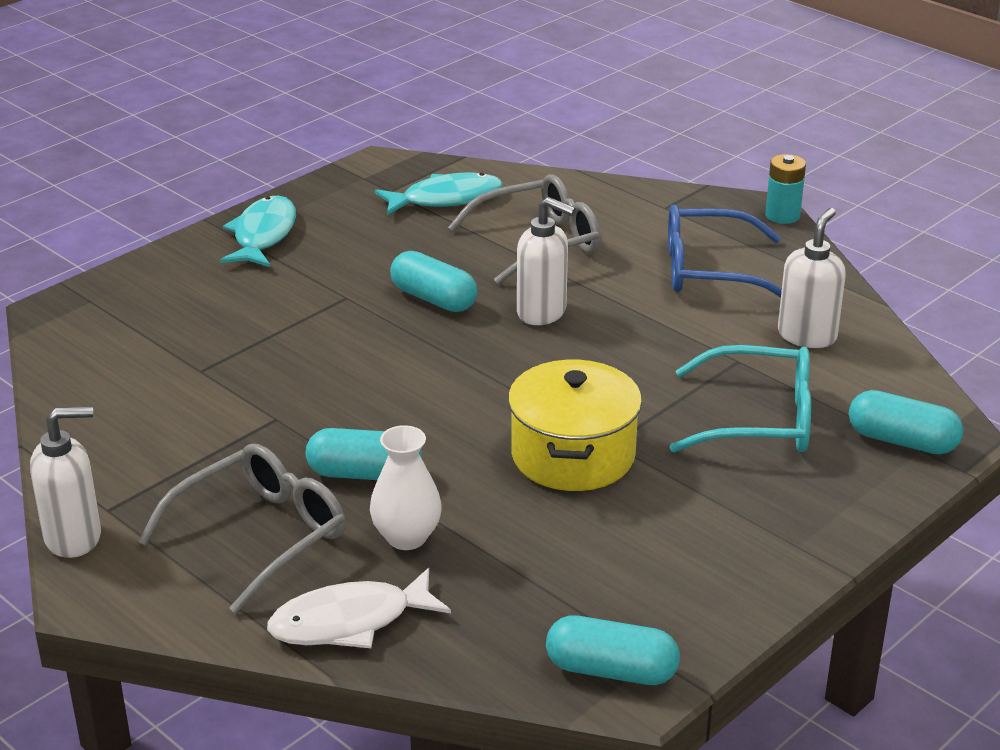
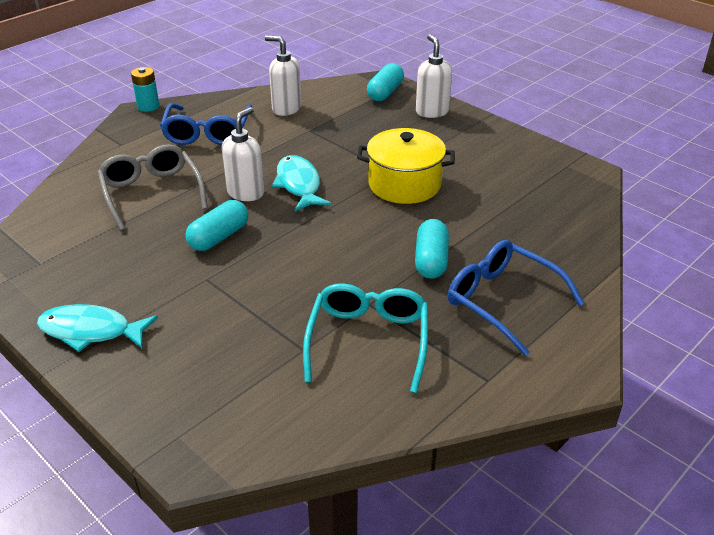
camera: 90 degrees left, 5 degrees up
white soap dispenser [30,406,101,558] -> white soap dispenser moved to [416,34,452,118]
grey glasses [138,444,346,614] -> blue glasses [448,240,585,356]
white fish [267,568,451,648] -> none
white vase [370,425,442,550] -> none
turquoise fish [375,172,503,215] -> turquoise fish moved to [272,155,331,211]
turquoise capsule [546,615,680,685] -> none
turquoise glasses [669,345,811,453] -> turquoise glasses moved to [303,283,428,393]

